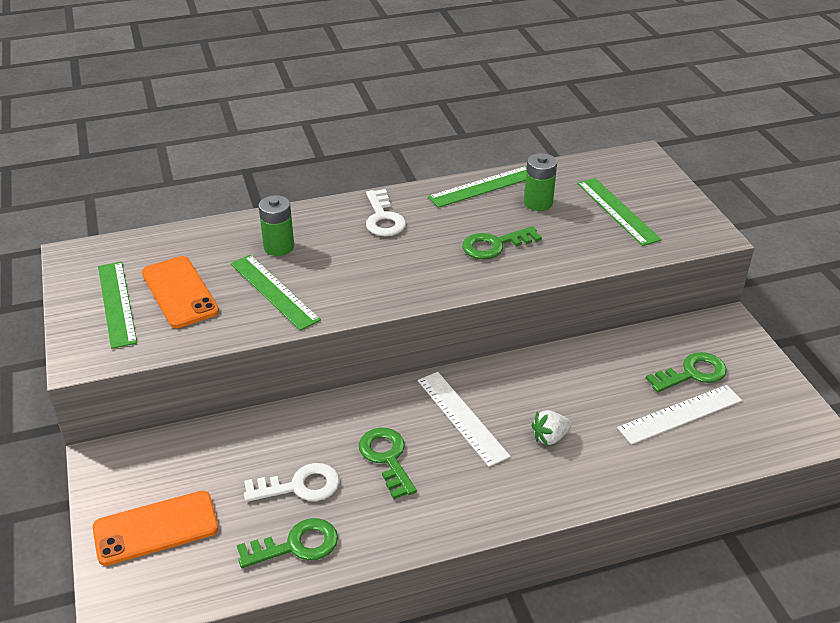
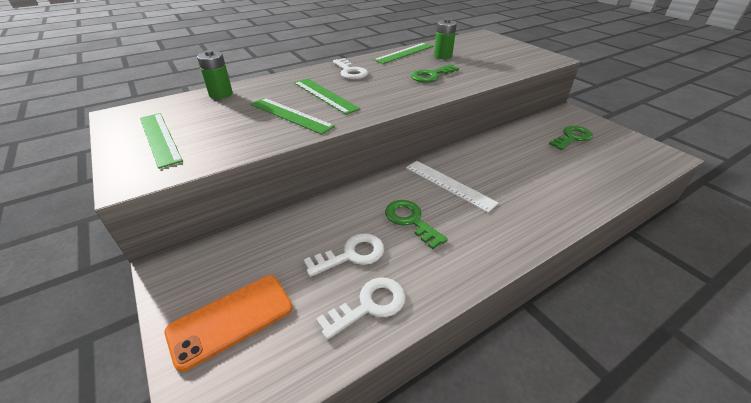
camera: 15 degrees left, 0 degrees up
orange phone [142,256,219,328] -> none
green key [237,518,338,568] -> white key [316,278,406,340]
green battery [258,195,294,256] -> green battery moved to [197,50,233,99]
white strawberry [531,410,572,446] -> none
green ruler [577,178,662,246] -> green ruler moved to [294,79,360,115]
white ruler [617,385,742,445] -> none

